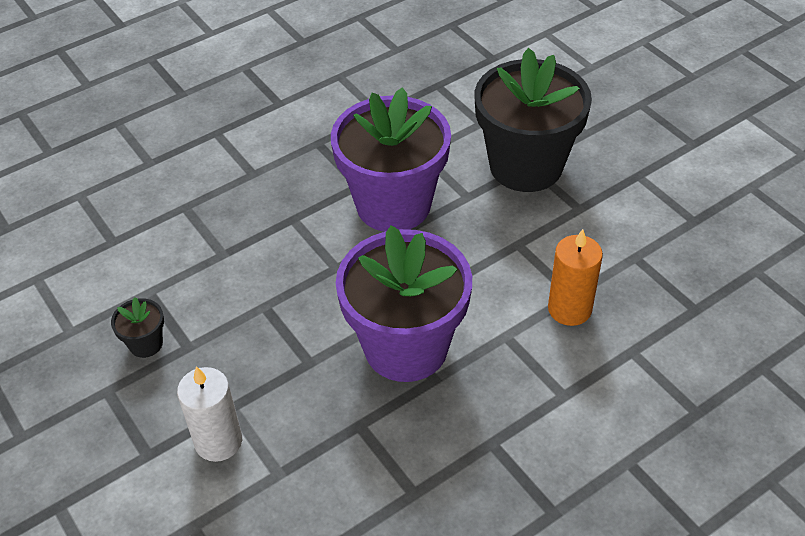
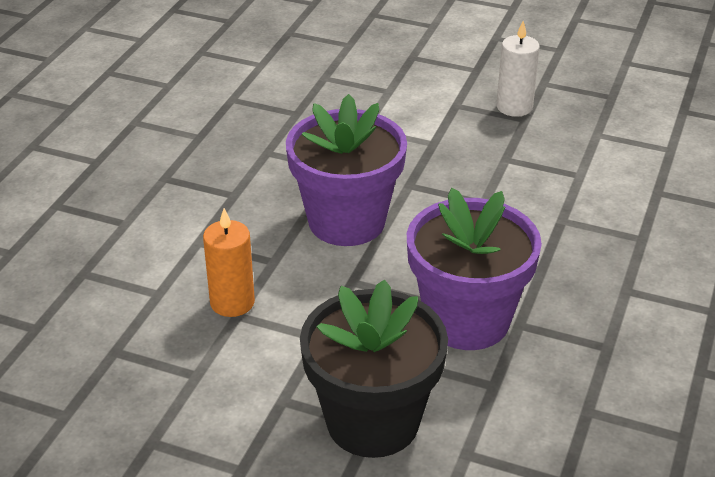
camera: 145 degrees right, 10 degrees down
black flower pot [111,297,164,358] -> none
white candle [177,366,242,462] -> white candle moved to [497,21,540,117]

